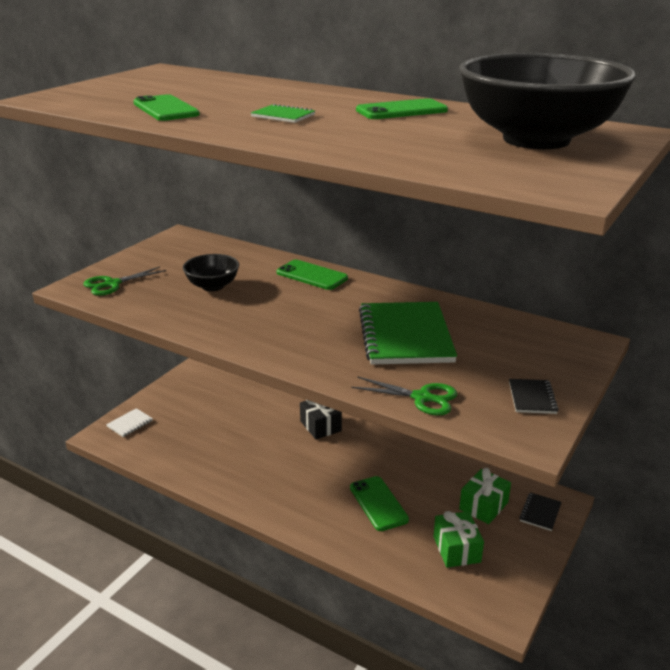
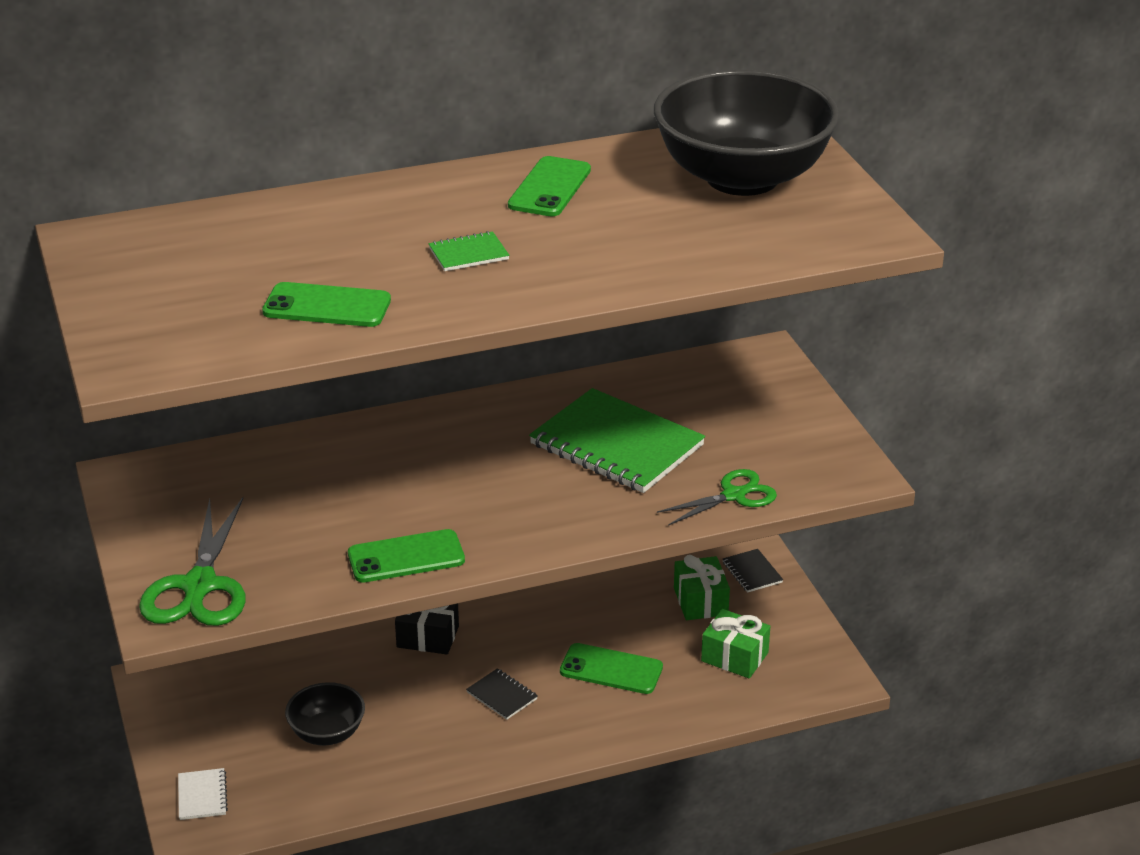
camera: 50 degrees left, 5 degrees up
green scissors [83,267,166,296] -> green scissors [139,497,246,626], size x1.58
black bowl [183,254,239,291] -> black bowl moved to [285,682,365,746]
green phone [277,260,348,290] -> green phone moved to [348,529,465,583]
black notebook [509,379,559,414] -> black notebook moved to [466,668,538,720]

